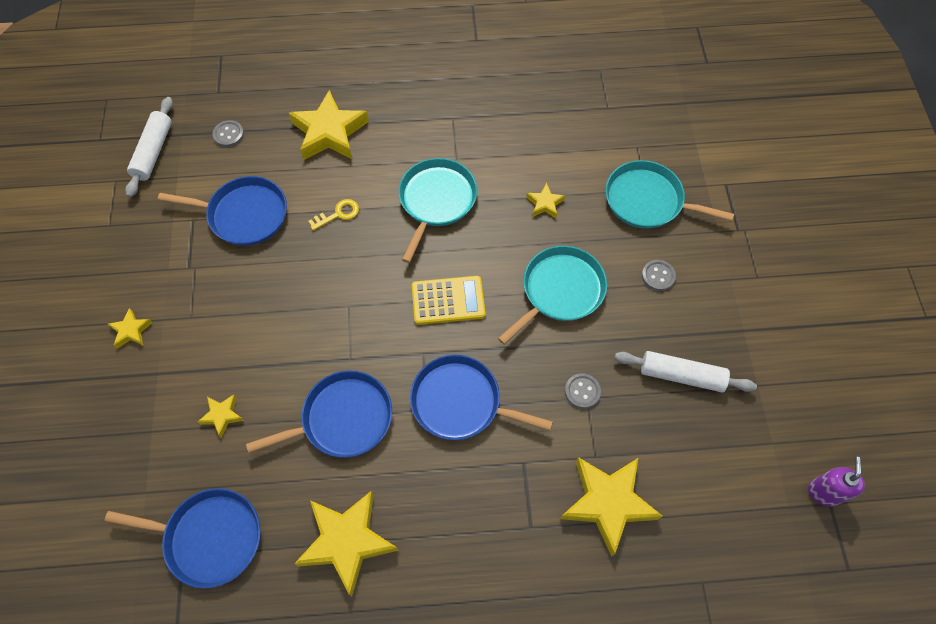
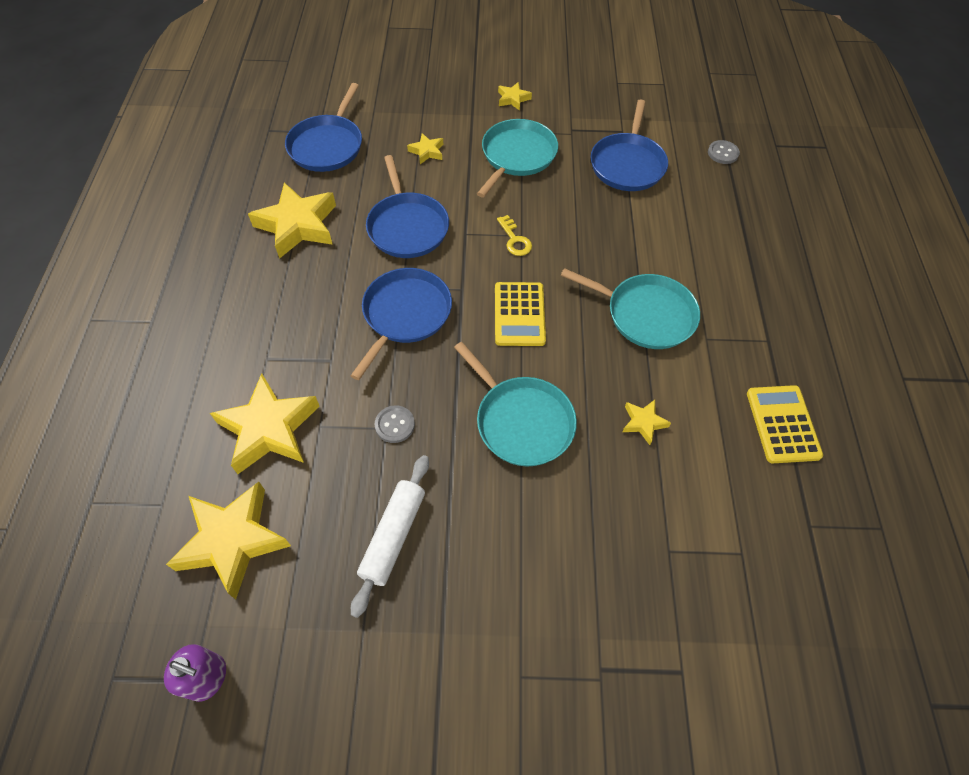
camera: 95 degrees right, 5 degrees down
white rolling pin [125,97,173,198] -> none
yellow star [289,90,369,160] -> yellow star moved to [166,482,291,599]
yellow key [308,199,359,231] -> yellow key moved to [497,215,532,256]
turquoise pan [605,160,734,229] -> turquoise pan moved to [477,119,558,198]
grey button [642,260,676,291] -> none
none -> yellow calculator [747,385,823,463]

